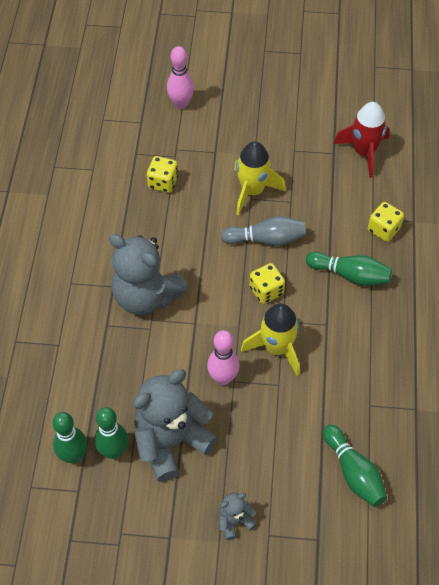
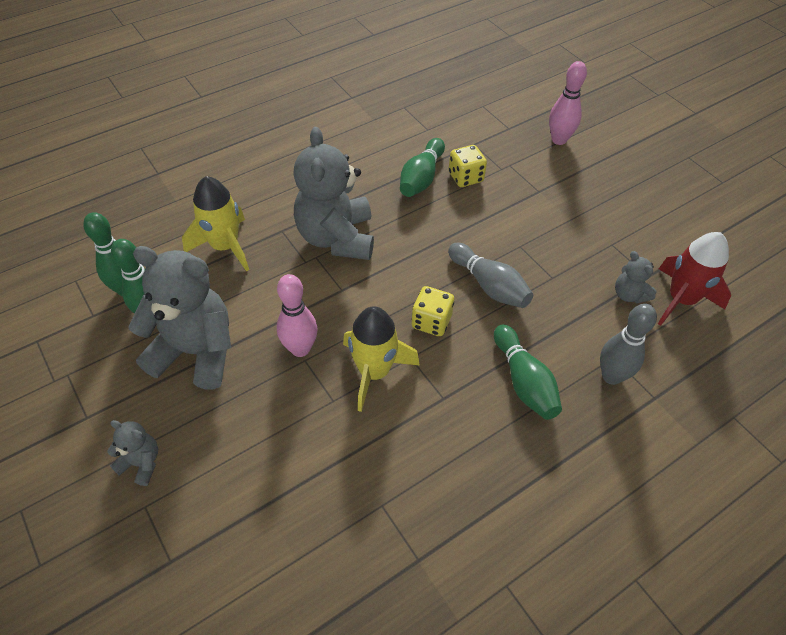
camera: 50 degrees right, 5 degrees down
yellow rocket [234,141,286,215] -> yellow rocket moved to [182,176,249,272]
green bowling pin [323,424,387,507] -> green bowling pin moved to [400,138,445,197]
yellow dice [368,202,404,242] -> grey bowling pin [600,304,657,385]
none -> grey teddy bear [615,251,657,303]

